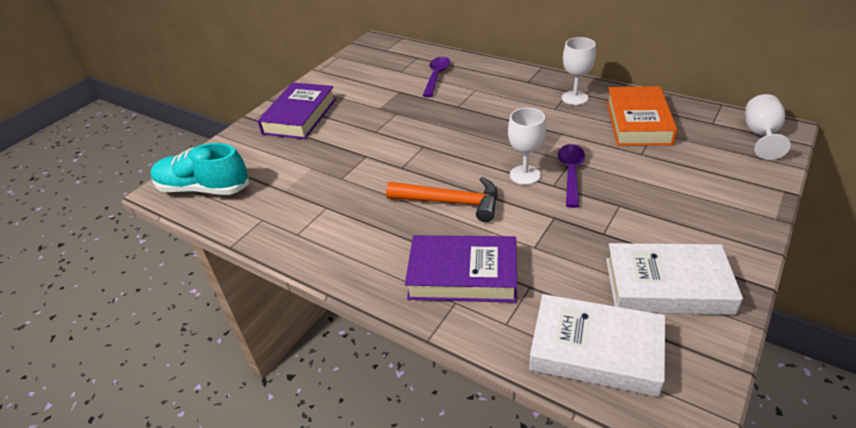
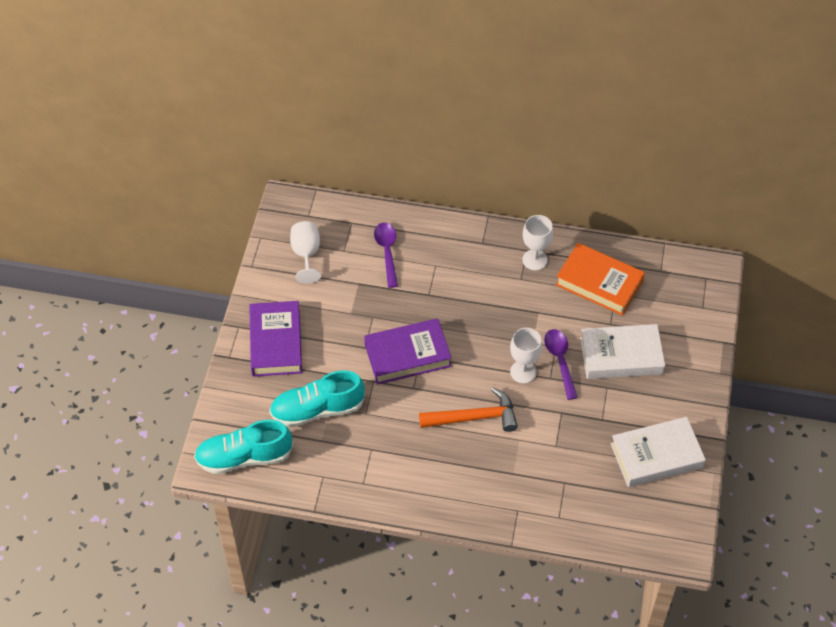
camera: 25 degrees left, 15 degrees up
purple book [405,235,517,303] -> purple book moved to [364,318,452,384]
white book [529,294,665,397] -> white book moved to [580,324,665,379]
orange book [607,86,678,146] -> orange book turned 45 degrees counterclockwise [556,243,645,316]
white goblet [745,94,791,160] -> white goblet moved to [290,221,321,284]
none -> turquoise shoe [269,370,365,427]

